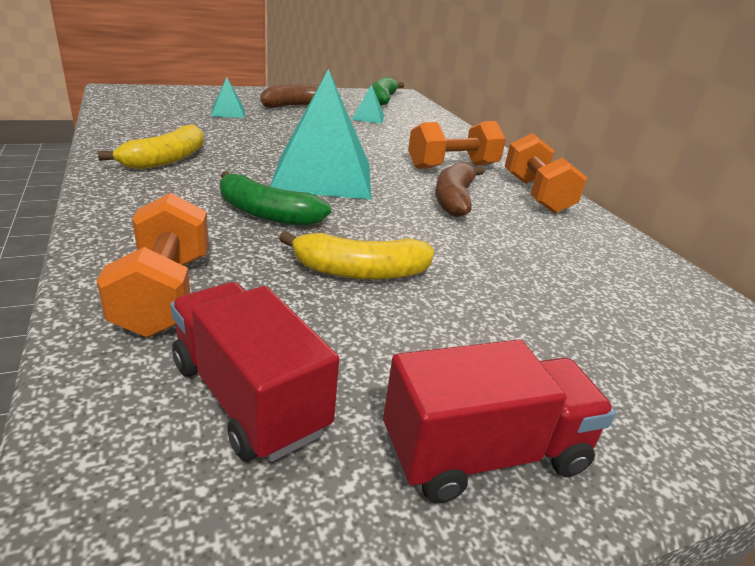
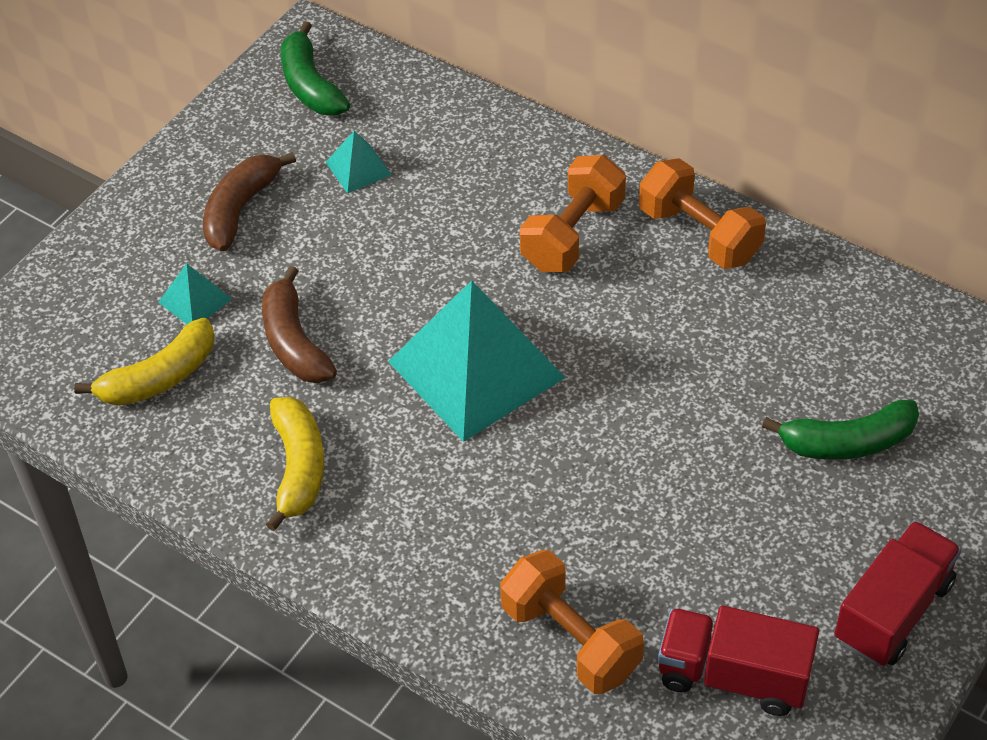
camera: 30 degrees left, 20 degrees up
green banana [220,171,331,226] -> green banana moved to [762,400,919,460]
yellow banana [279,231,434,280] -> yellow banana moved to [74,318,215,406]
brown banana [435,161,485,217] -> brown banana moved to [262,266,337,383]

